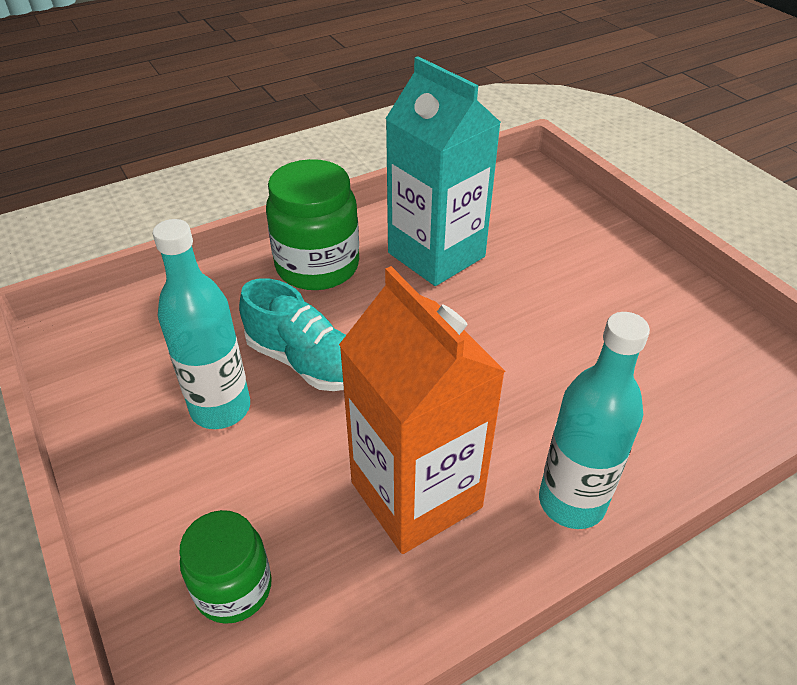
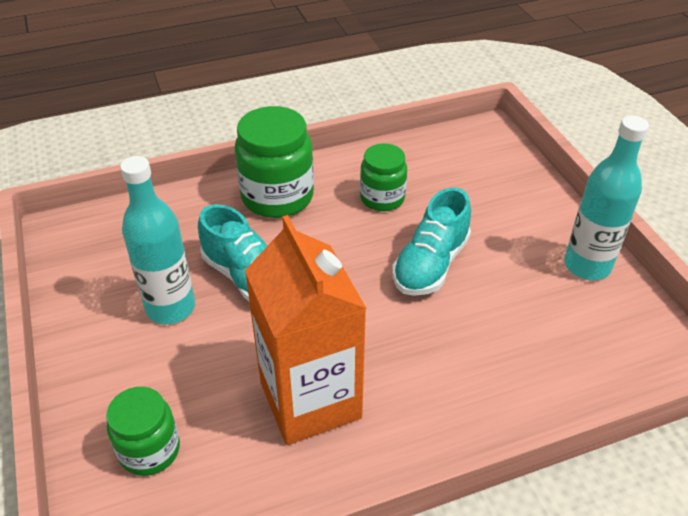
camera: 10 degrees right, 0 degrees up
turquoise carton [385,56,501,286] -> green jar [360,144,407,211]
turquoise bottle [539,312,650,529] -> turquoise bottle moved to [564,115,649,280]
none -> turquoise shoe [392,187,471,296]

